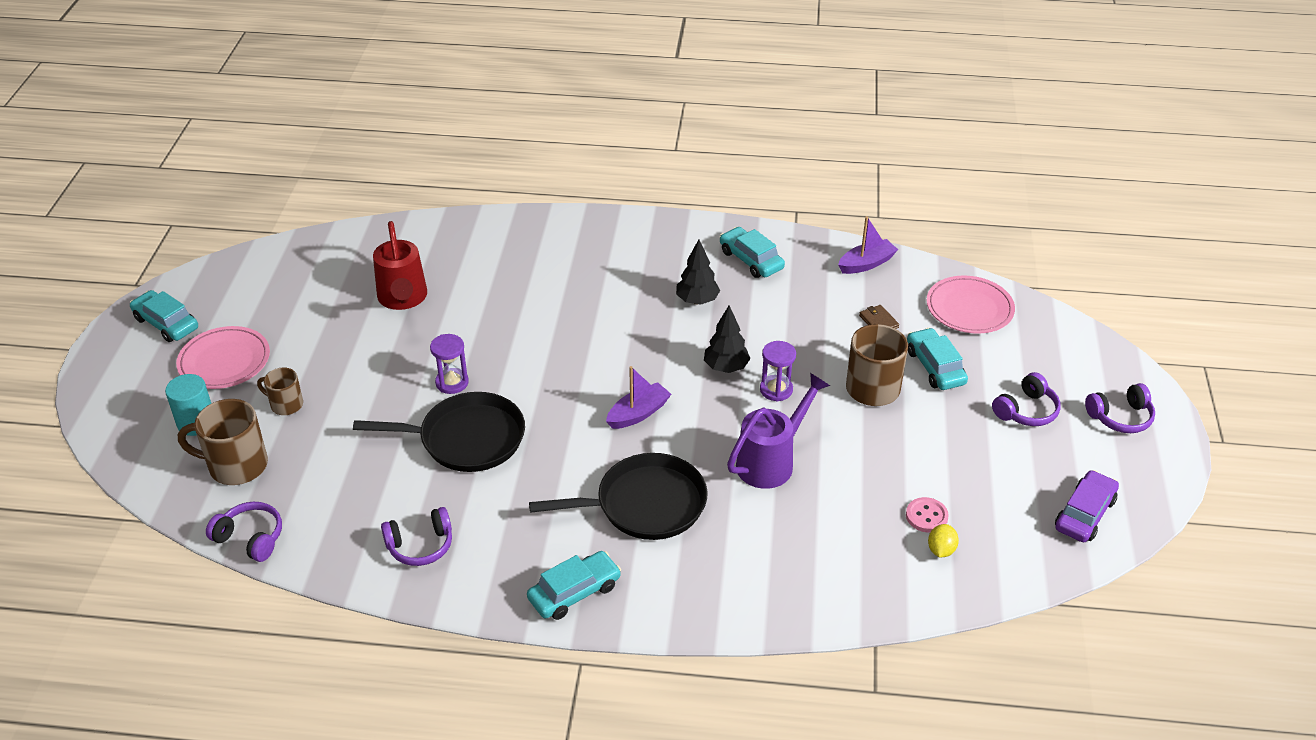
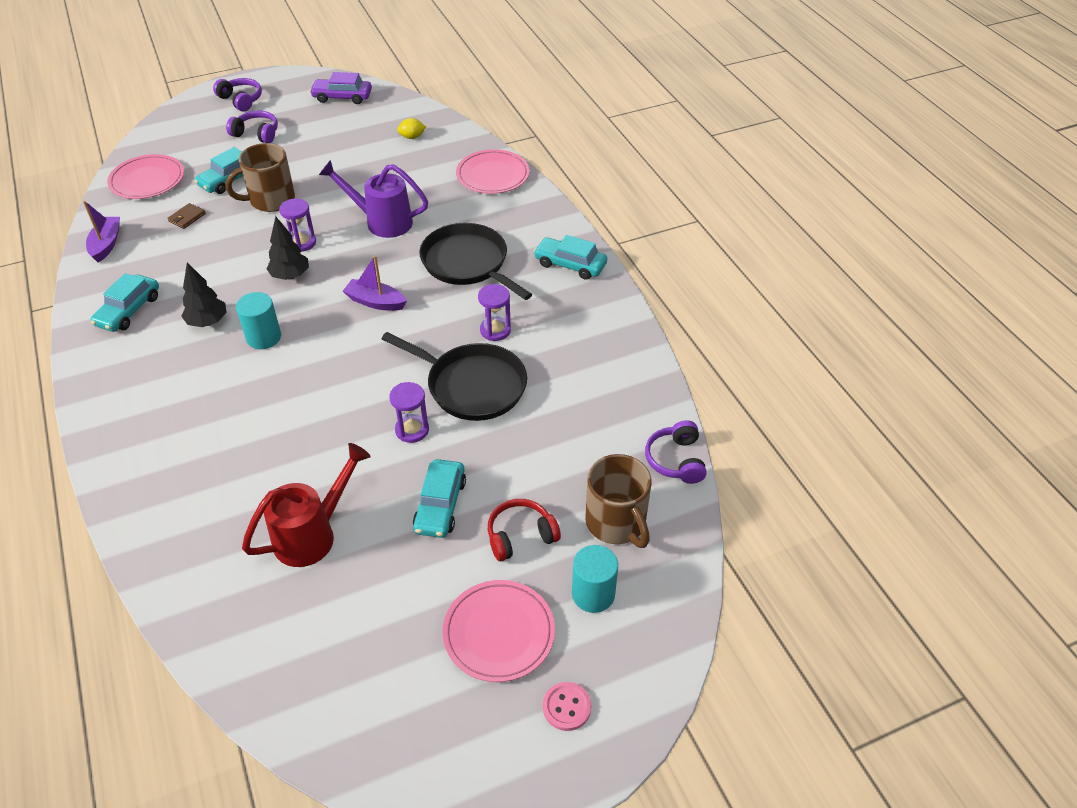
camera: 120 degrees left, 5 degrees up
turquoise car [130,290,198,342] -> turquoise car moved to [413,459,466,538]
brown mug [257,368,303,415] -> red headphones [488,499,561,561]
black pan [353,392,525,472] -> black pan turned 150 degrees clockwise [382,332,527,421]
purple headphones [381,507,452,566] -> none
purple boat [838,216,898,274] -> purple boat turned 60 degrees clockwise [83,201,120,262]
pink button [906,497,949,533] -> pink button moved to [543,682,591,731]
none -> turquoise cylinder [236,292,281,349]
none -> pink plate [456,149,530,194]
none -> purple hourglass [478,284,511,341]

